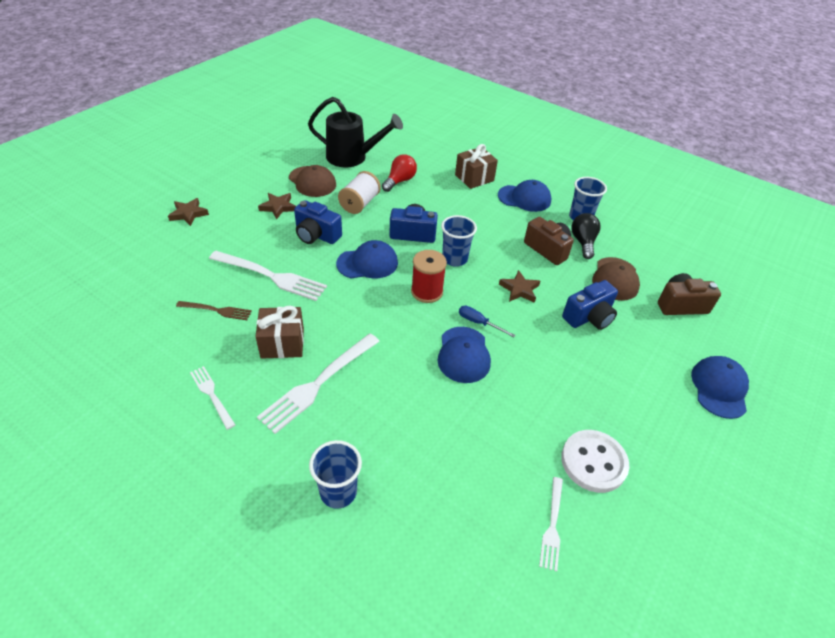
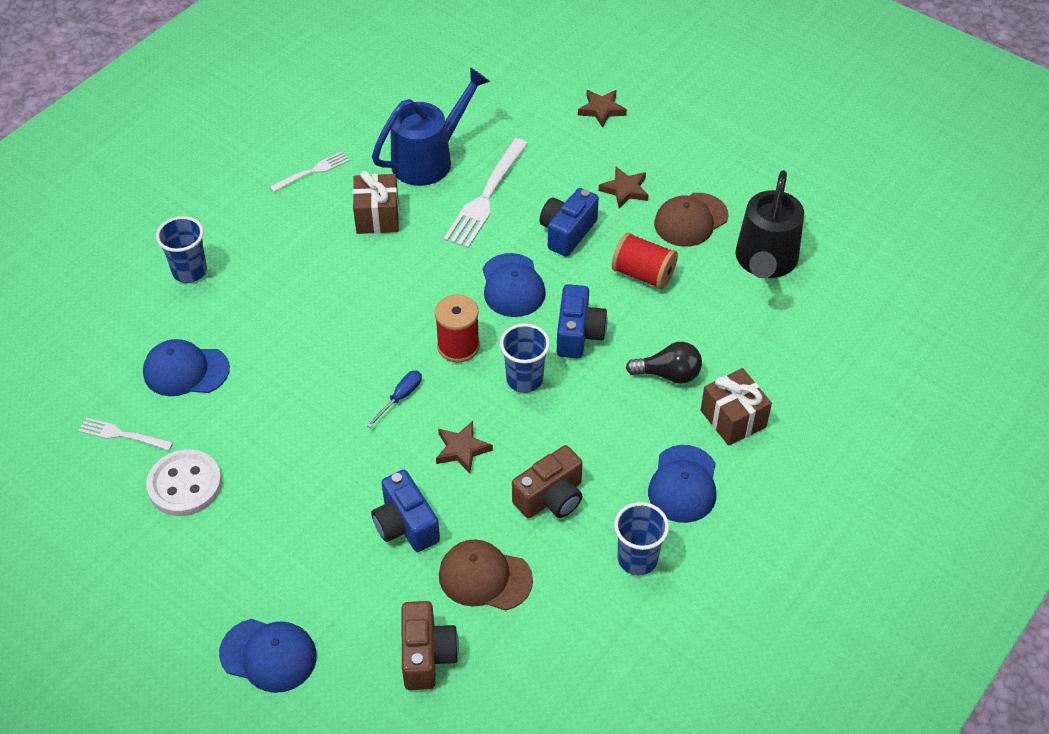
camera: 95 degrees right, 5 degrees up
brown fork [176,301,252,320] -> blue watering can [372,67,490,186]
white fork [257,334,380,434] -> none
white spool [338,171,381,214] -> red spool [612,232,678,289]
red light bulb [382,154,417,192] -> none
blue cap [438,327,491,383] -> blue cap moved to [143,339,230,396]
black light bulb [571,213,601,259] -> black light bulb moved to [626,342,702,384]

